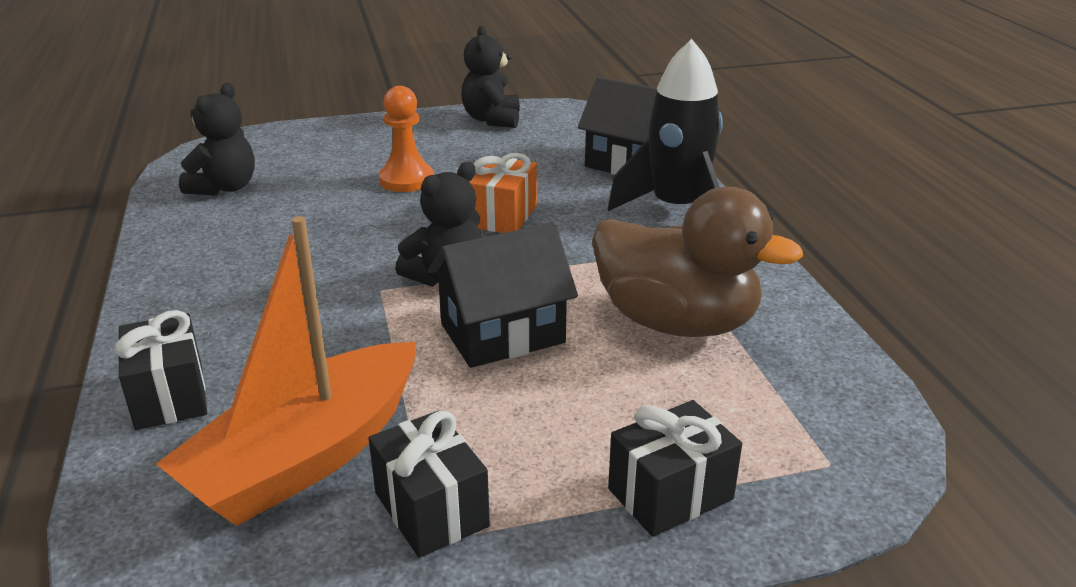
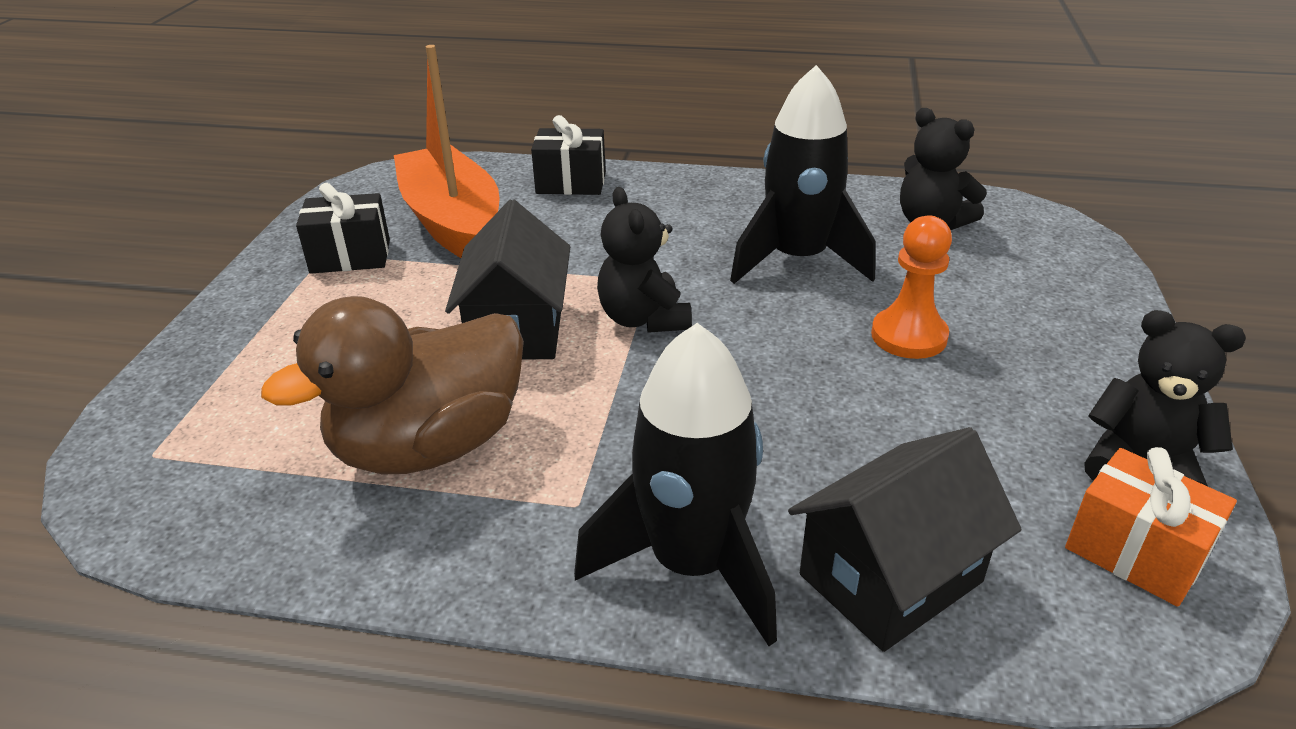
camera: 115 degrees right, 5 degrees up
orange gift [469,153,537,233] -> orange gift moved to [1065,447,1237,607]
black gift [608,400,742,537] -> none
none -> black rocket [730,65,875,284]

